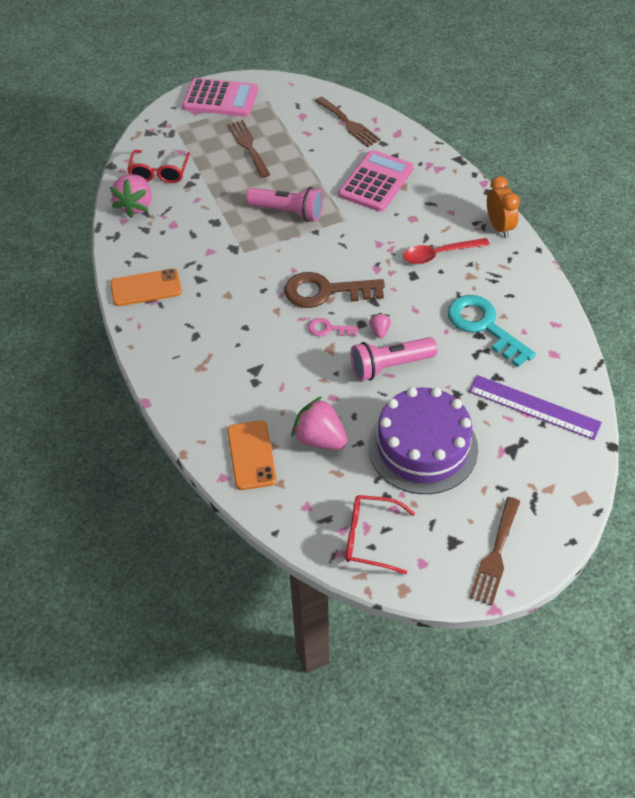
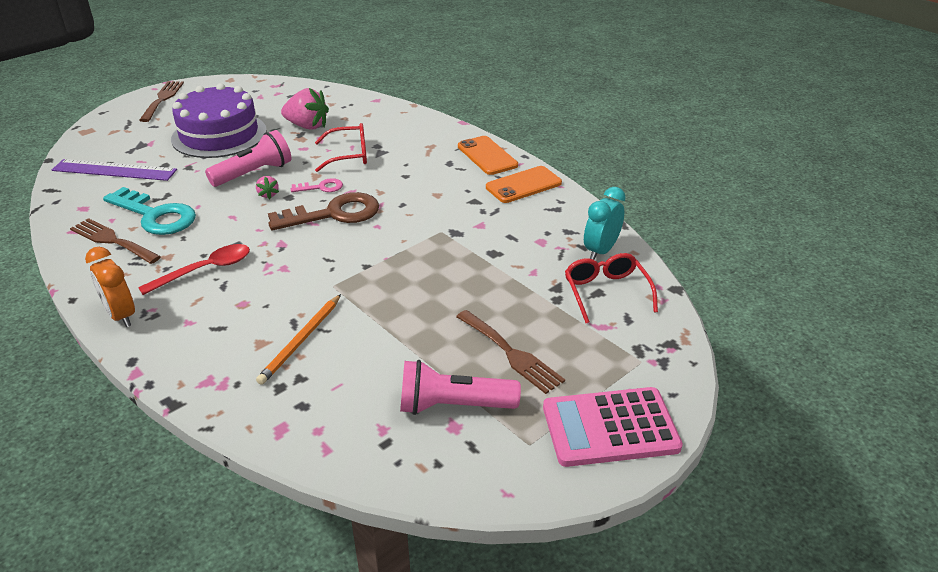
camera: 160 degrees right, 15 degrees down
pink strawberry [110,174,152,218] -> turquoise clock [584,187,626,260]
orange phone [227,420,277,490] -> orange phone moved to [458,136,518,175]
pink flashlight [246,187,323,222] -> pink flashlight moved to [400,360,521,415]
brown fork [315,97,381,147] -> brown fork moved to [70,218,161,264]
pink calculator [339,150,414,212] -> orange pencil [256,294,341,385]
red glasses [346,495,415,574] -> red glasses moved to [315,123,367,172]

